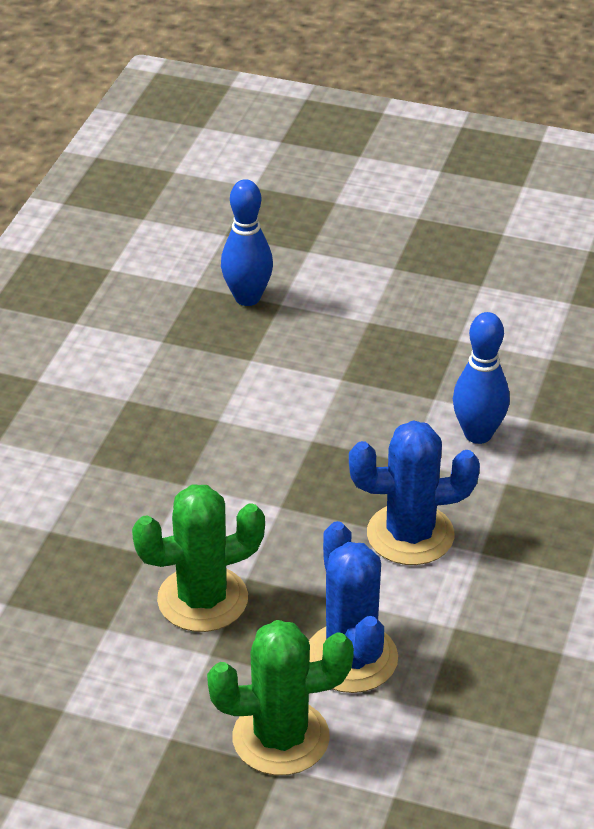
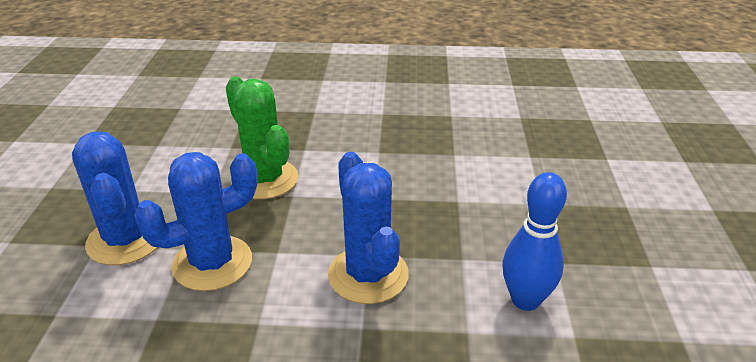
camera: 75 degrees right, 5 degrees down
green cactus [207,620,354,775] -> blue cactus [72,132,158,265]
blue bowling pin [221,179,273,306] -> none

